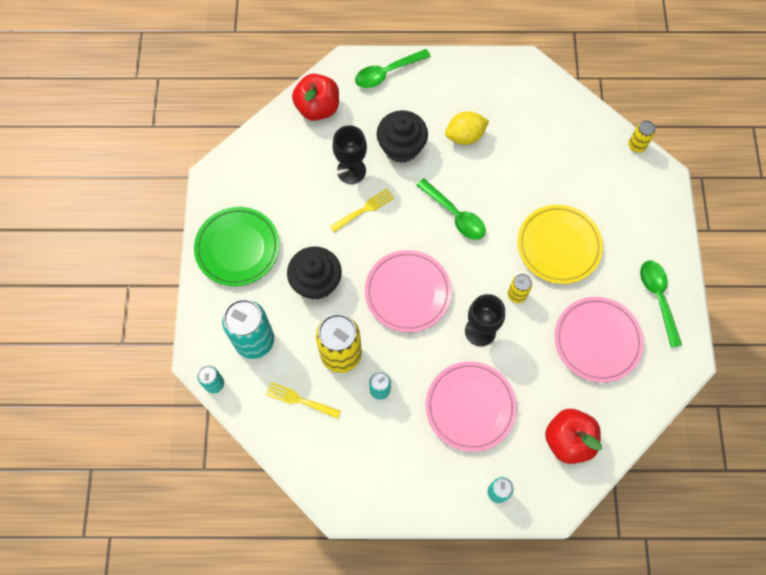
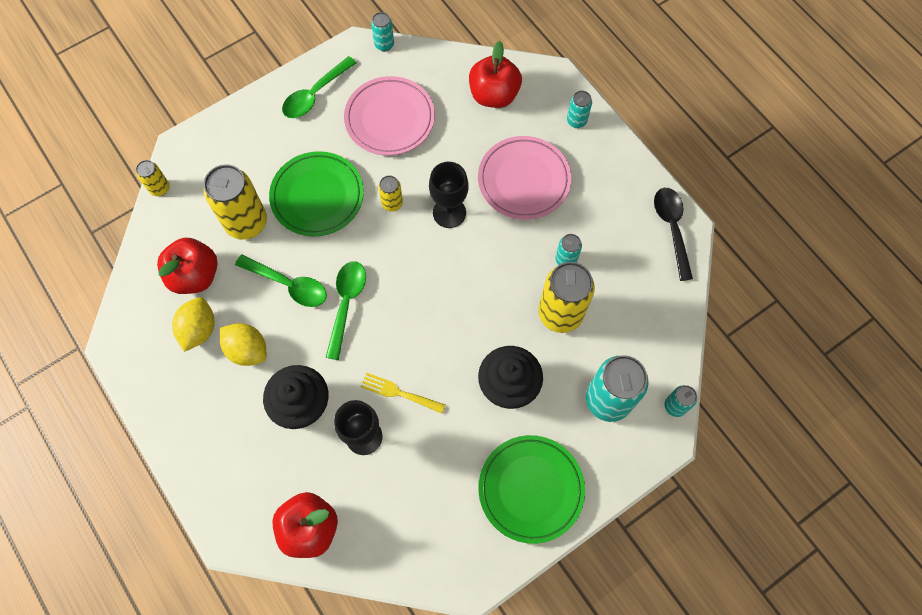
camera: 125 degrees left, 0 degrees up
yellow fork [266,382,341,419] -> none
green spoon [355,49,431,88] -> green spoon moved to [235,254,327,307]
pink plate [365,250,452,332] -> none
yellow plate [518,205,603,284] -> green plate [269,151,364,237]
none -> red apple [157,238,218,294]
none -> yellow lemon [172,297,214,352]
none -> yellow can [204,164,267,240]
none -> turquoise can [371,12,394,52]
none -> black spoon [654,188,693,281]

